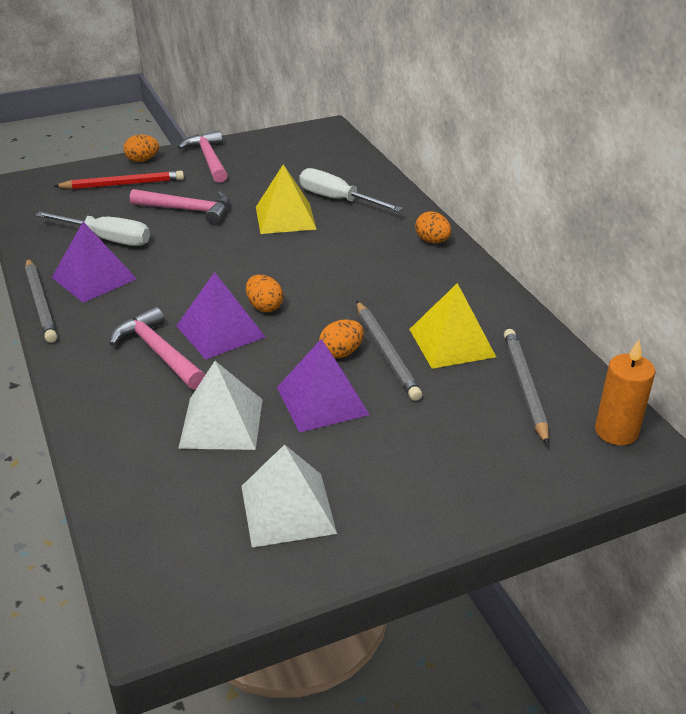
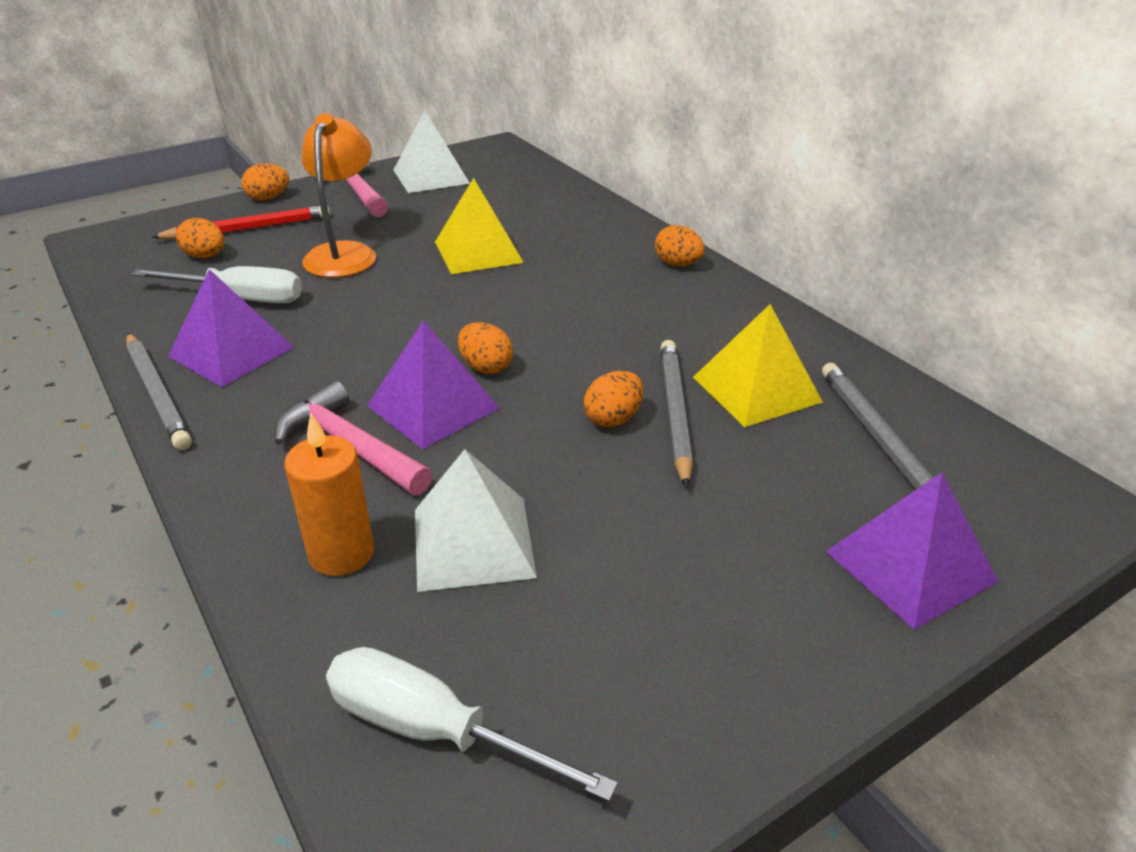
camera: 10 degrees left, 0 degrees up
pink hammer [130,189,230,225] -> orange lamp [302,113,376,278]
white pyramid [241,444,337,548] -> white pyramid moved to [394,110,470,193]
purple pyramid [277,339,370,433] -> purple pyramid moved to [825,472,998,630]
white screwdriver [299,168,403,212] -> white screwdriver moved to [326,647,618,802]
grey pencil [356,301,422,401] -> grey pencil turned 150 degrees counterclockwise [660,340,693,488]
orange candle [595,340,655,445] -> orange candle moved to [284,413,374,576]
none -> orange egg [176,218,224,258]

